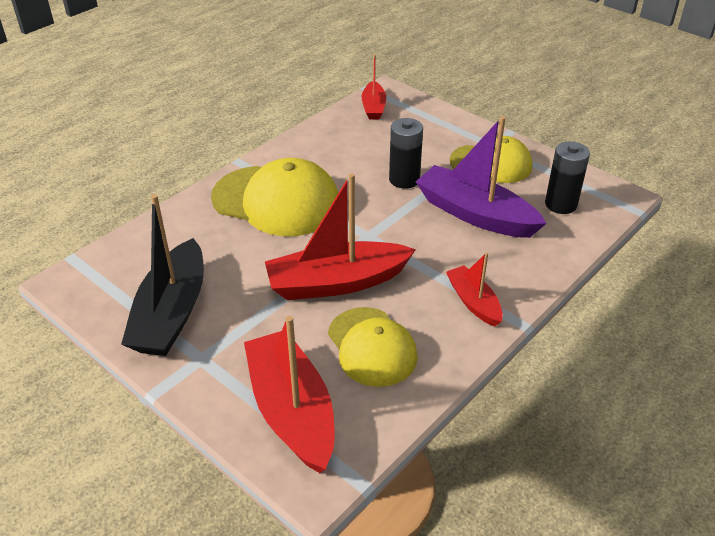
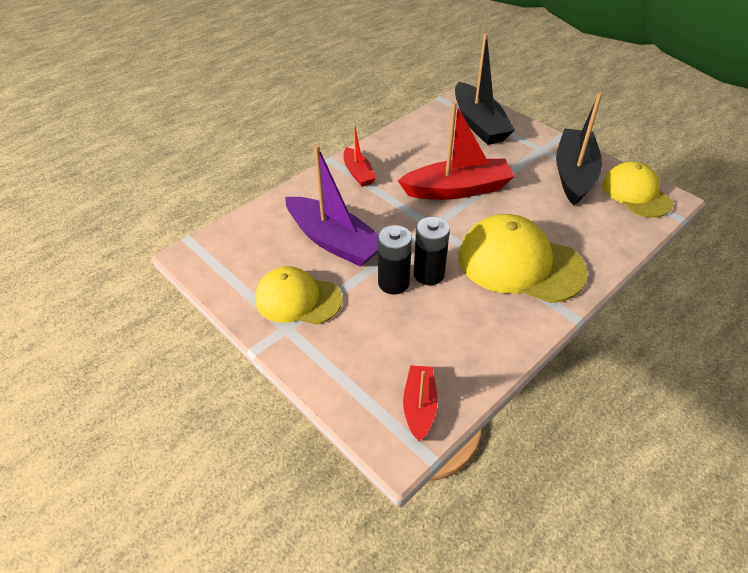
camera: 175 degrees left, 5 degrees up
red boat [244,316,334,473] -> black boat [455,33,515,145]
yellow cap [328,307,418,387] -> yellow cap moved to [602,162,673,217]
black battery [545,141,590,214] -> black battery moved to [414,217,450,285]

